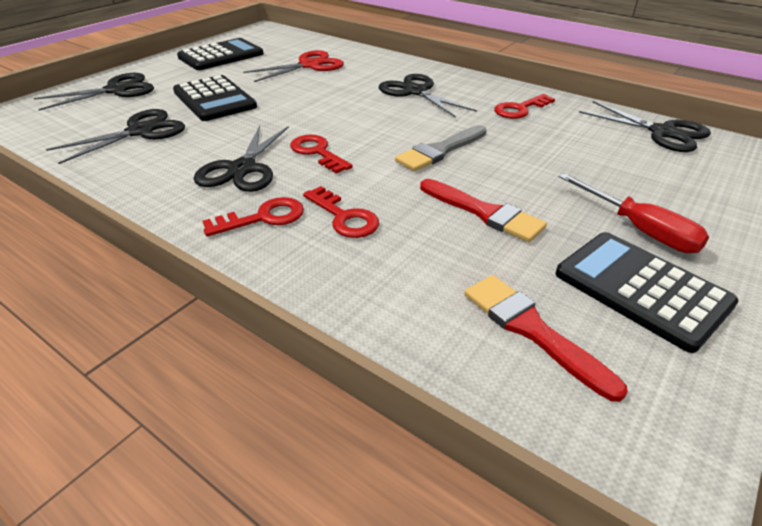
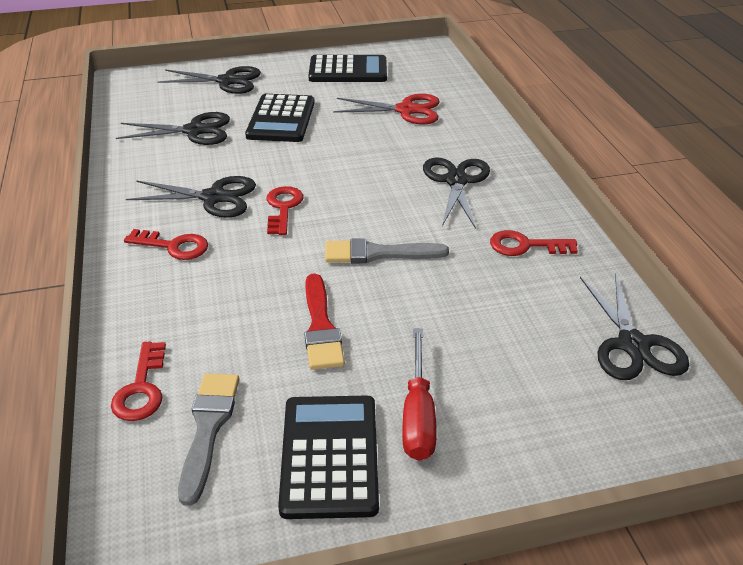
camera: 40 degrees right, 0 degrees up
black scissors [194,125,289,192] -> black scissors turned 135 degrees counterclockwise [126,176,256,218]
red key [303,186,379,238] -> red key moved to [111,342,166,421]
red brush [464,275,628,402] -> grey brush [178,373,239,506]

